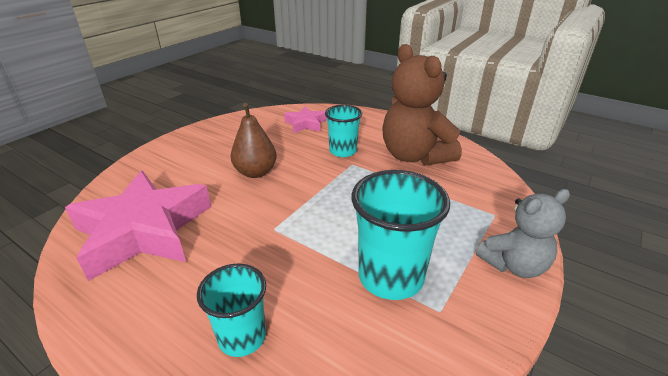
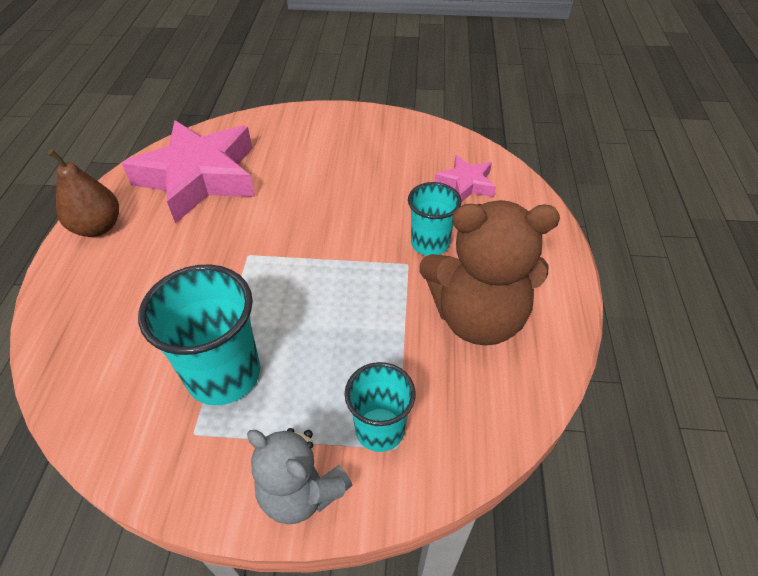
camera: 60 degrees right, 15 degrees up
turquoise cup [197,264,266,357] -> turquoise cup moved to [345,362,416,452]
brown pear [231,103,277,178] -> brown pear moved to [48,149,119,237]
brown teddy bear [382,44,462,166] -> brown teddy bear turned 120 degrees counterclockwise [419,200,560,346]

